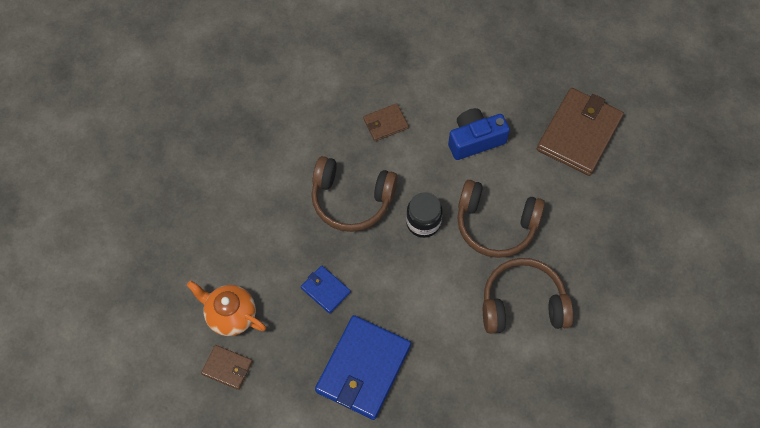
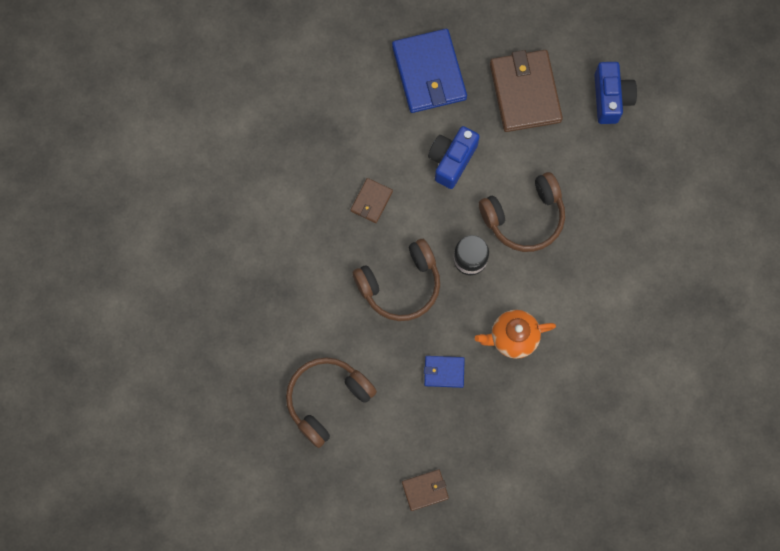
camera: 40 degrees left, 10 degrees up
orange teapot [187,281,266,336] -> orange teapot moved to [475,310,556,359]
blue wallet [315,315,411,420] -> blue wallet moved to [392,29,467,113]
brown headphones [483,258,573,334] -> brown headphones moved to [286,357,377,448]
none -> blue camera [595,62,637,124]

